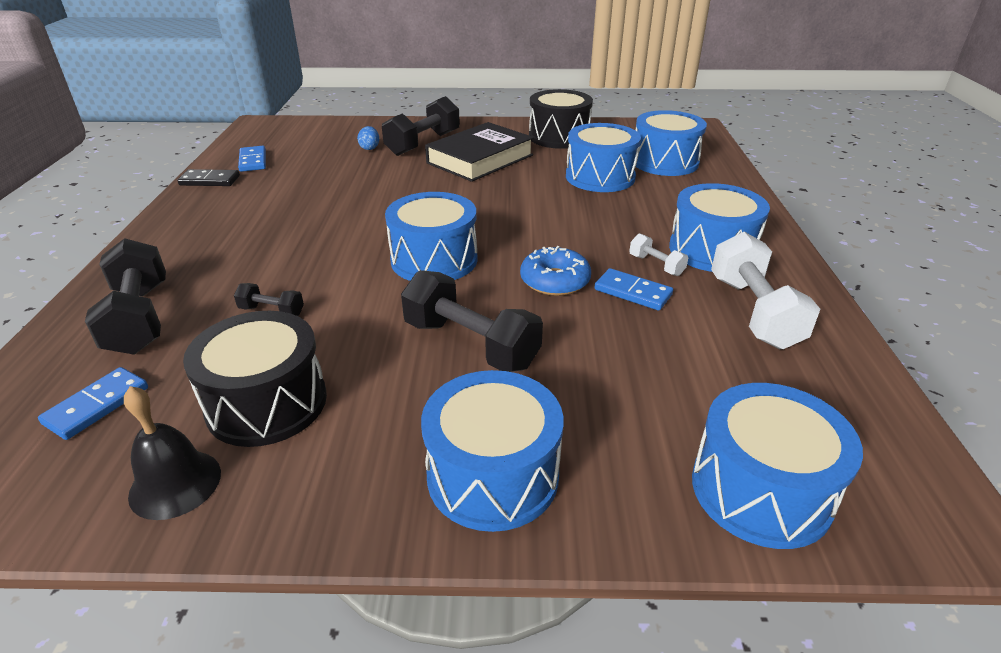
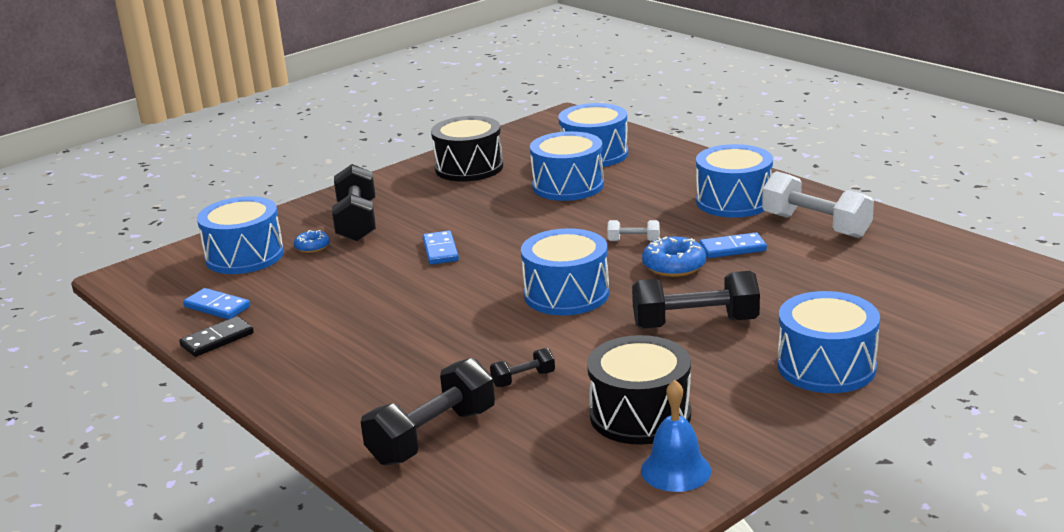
camera: 40 degrees left, 10 degrees down
blue domino [38,367,148,440] -> blue domino moved to [422,231,459,265]
black dumbbell [85,238,166,355] -> black dumbbell turned 75 degrees counterclockwise [361,358,495,466]
black bell [124,386,221,520] -> blue bell [641,380,711,492]
blue egg [357,126,379,150] -> blue donut [294,230,330,253]
black book [425,122,534,182] -> none
white dumbbell [629,233,688,276] -> white dumbbell moved to [607,220,660,241]
blue drum [692,383,863,549] -> blue drum moved to [197,196,284,274]

